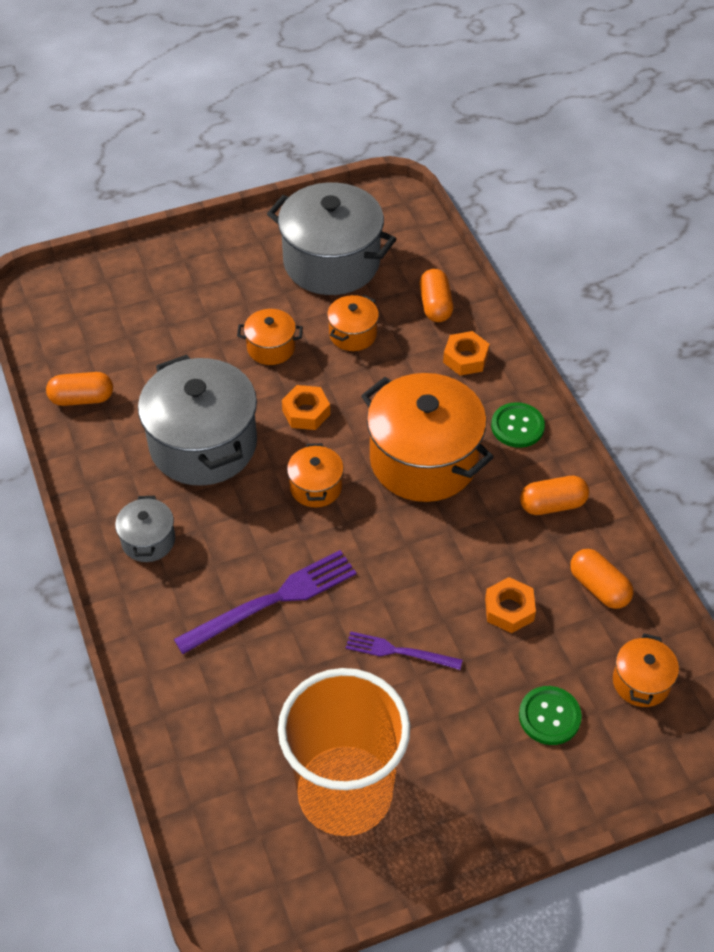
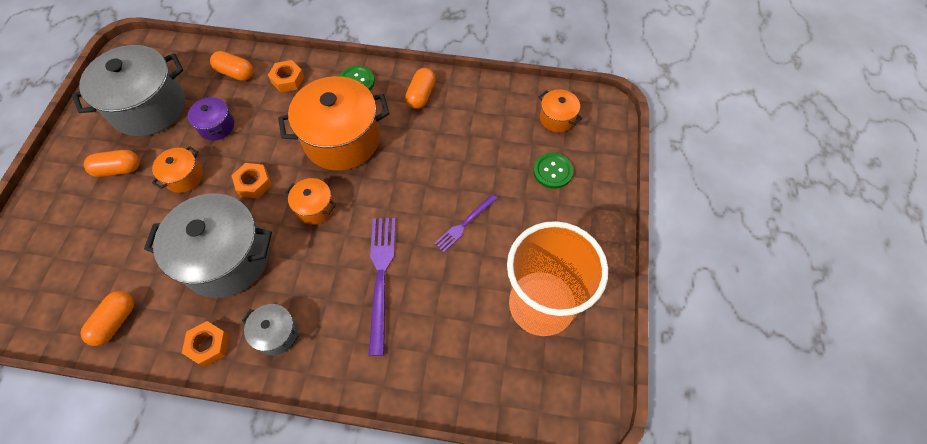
camera: 60 degrees left, 10 degrees up
orange pot [327,295,379,351] -> purple pot [188,96,234,140]
orange nut [485,577,536,633] -> orange nut moved to [182,321,229,367]
orange capsule [570,549,633,609] -> orange capsule moved to [84,150,140,177]

